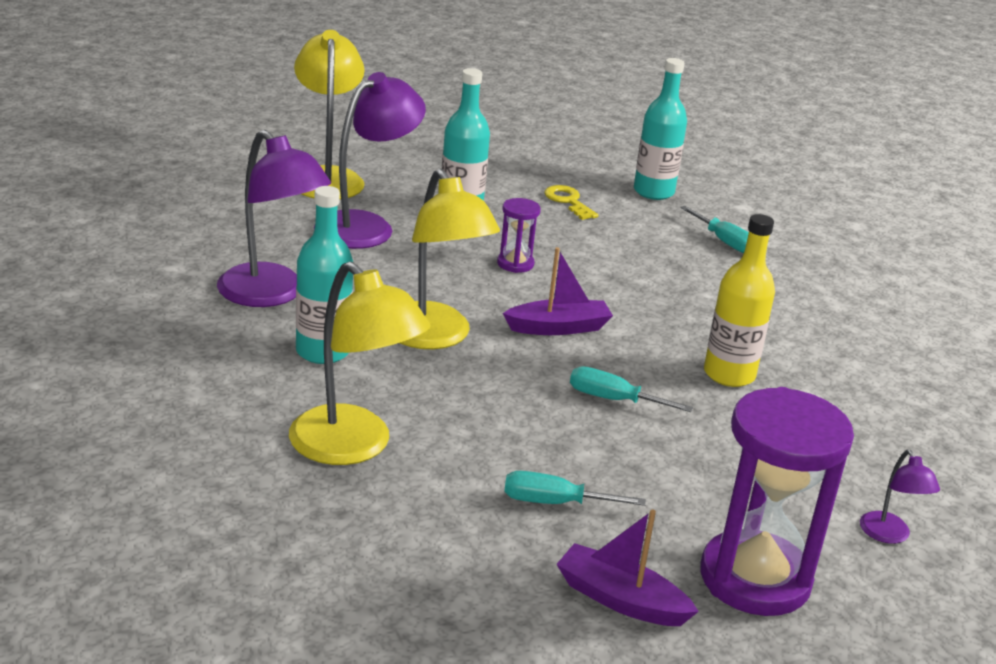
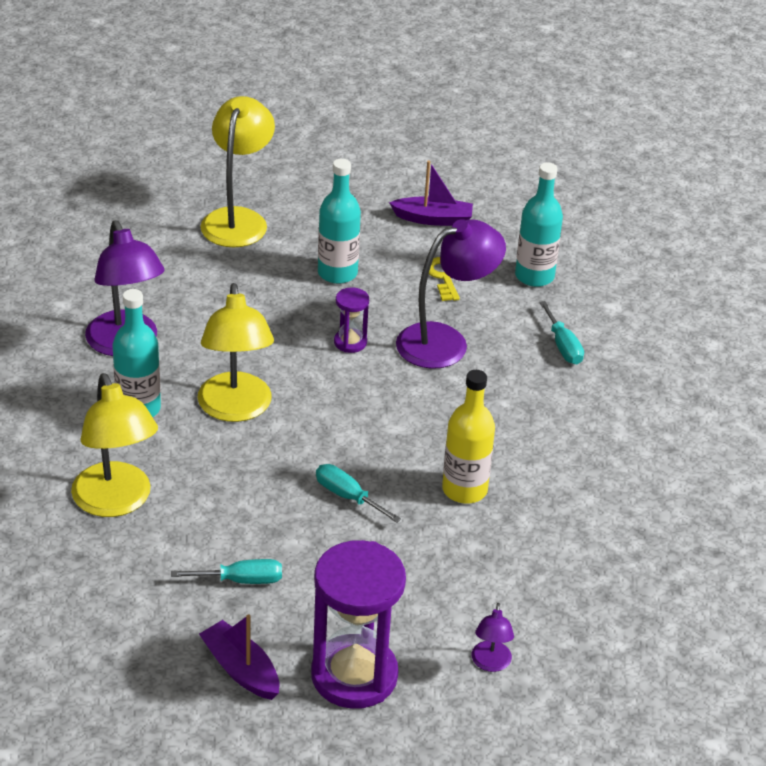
camera: 20 degrees right, 10 degrees up
purple lamp [314,72,426,249] -> purple lamp moved to [396,219,506,369]
purple boat [503,247,613,335] -> purple boat moved to [389,161,473,226]
turquoise screwdriver [504,471,646,506] -> turquoise screwdriver turned 150 degrees clockwise [171,559,282,584]

